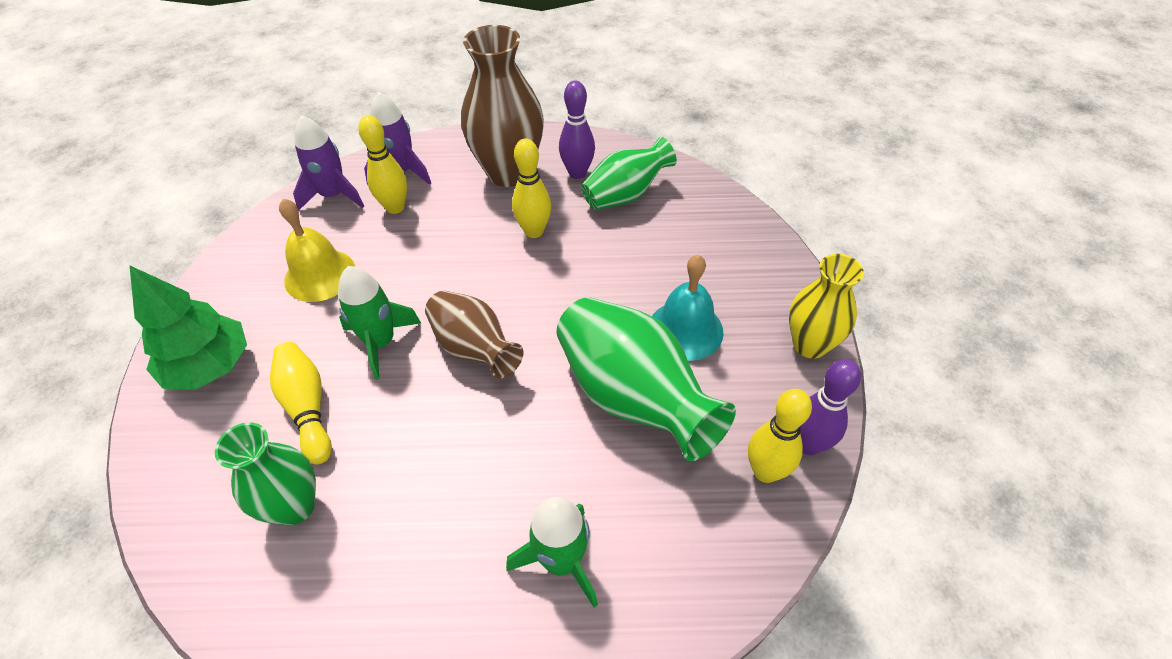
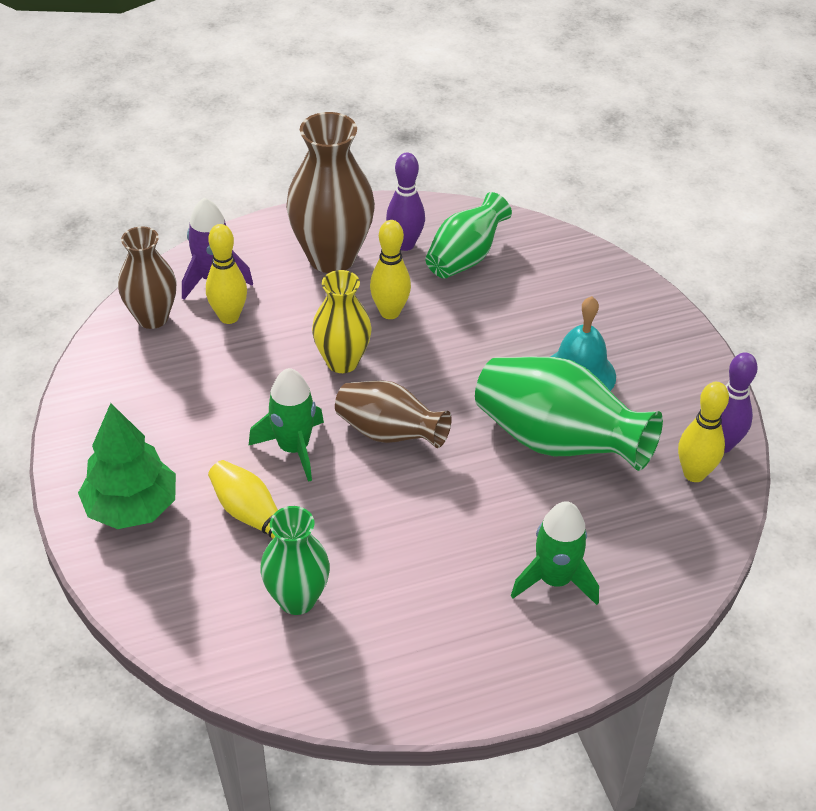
camera: 20 degrees left, 5 degrees down
yellow bell [279,199,355,302] -> none
purple rocket [293,115,364,211] -> brown vase [118,226,177,329]
yellow vase [789,254,864,359] -> yellow vase moved to [312,270,372,373]

